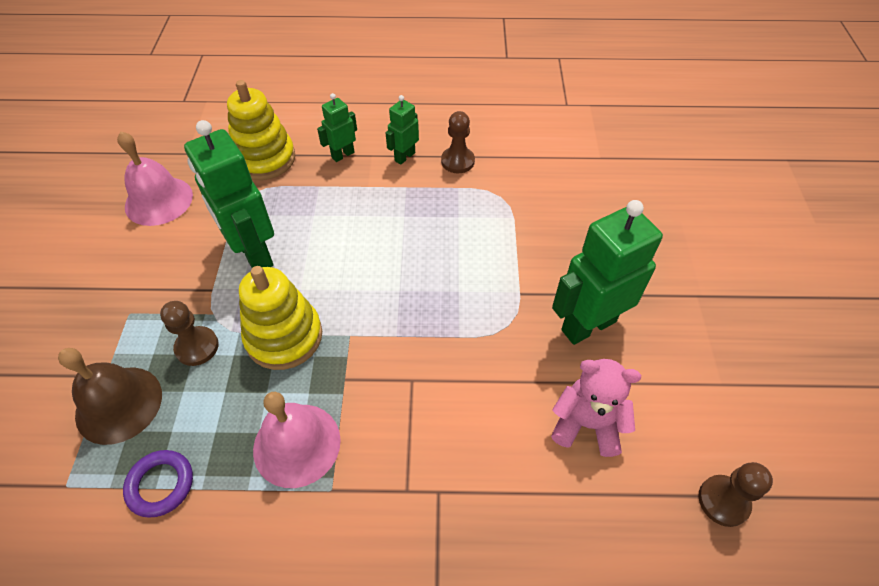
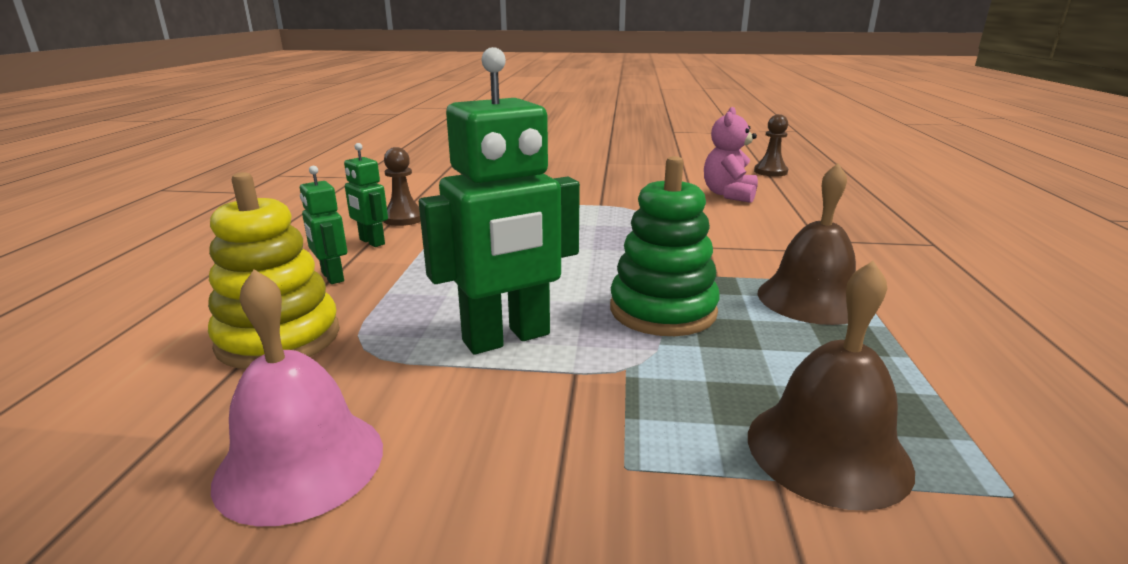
camera: 85 degrees left, 30 degrees down
purple ring [123,450,193,518] -> none
brown pawn [160,301,219,366] -> none
yellow stacking toy [239,266,322,370] -> green stacking toy [610,156,720,336]
pink bell [253,392,341,488] -> brown bell [757,163,856,325]
green robot [552,200,663,345] -> none

